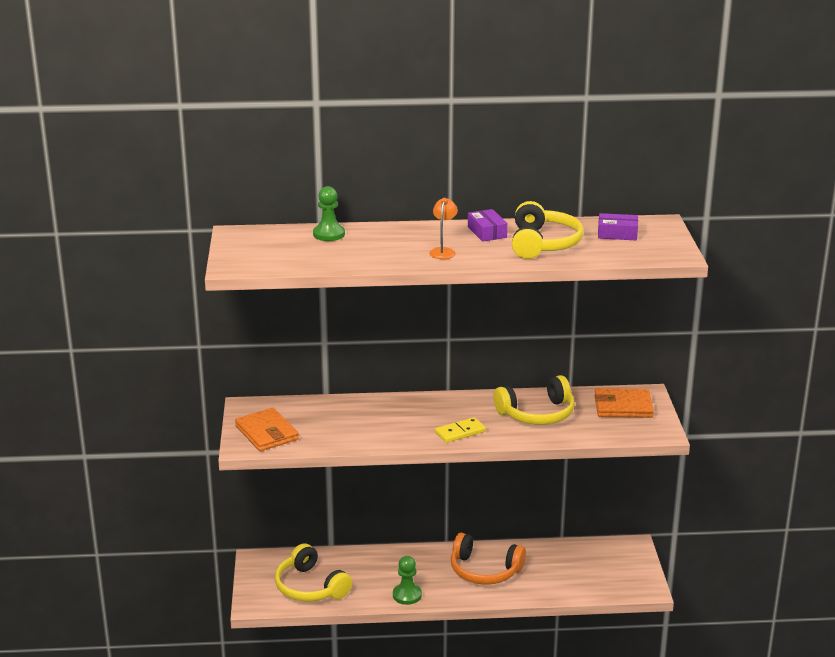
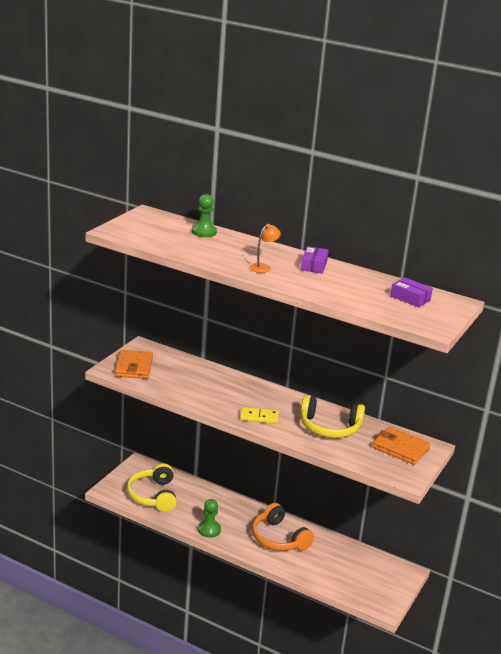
camera: 30 degrees right, 0 degrees up
yellow headphones [512,201,584,259] -> none

